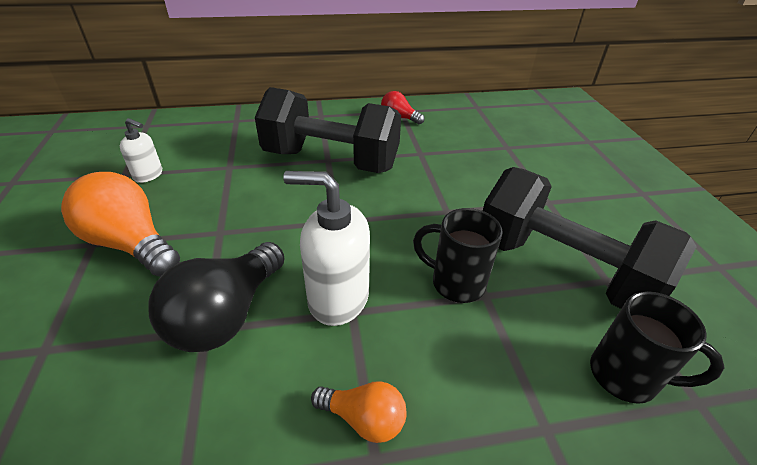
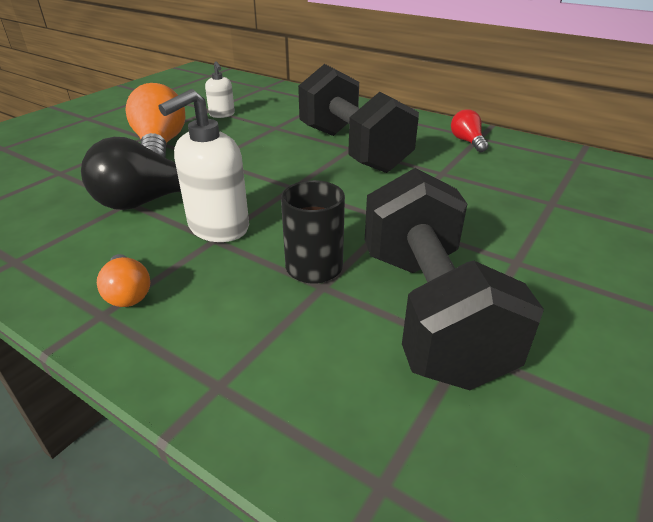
camera: 45 degrees right, 5 degrees down
white soap dispenser [283,171,370,326] -> white soap dispenser turned 105 degrees counterclockwise [159,89,249,242]
black mug [590,291,724,404] -> none

